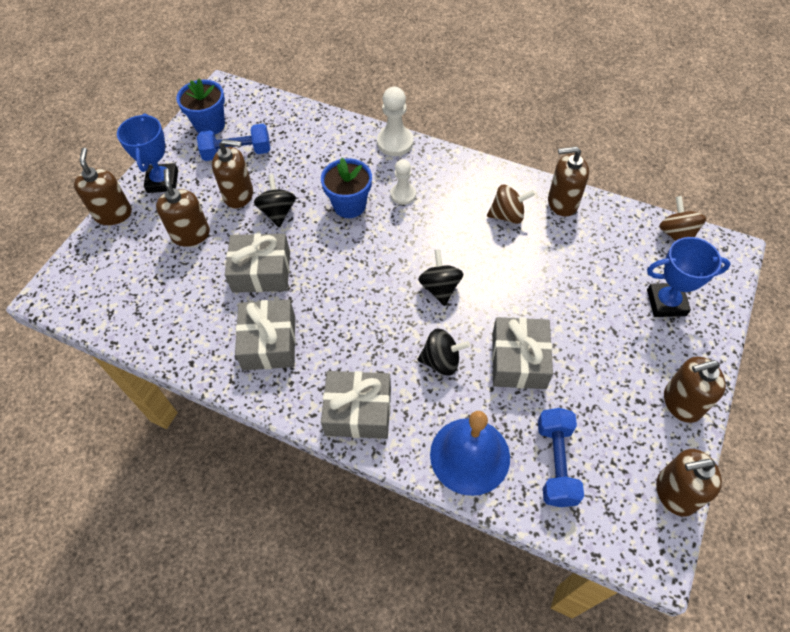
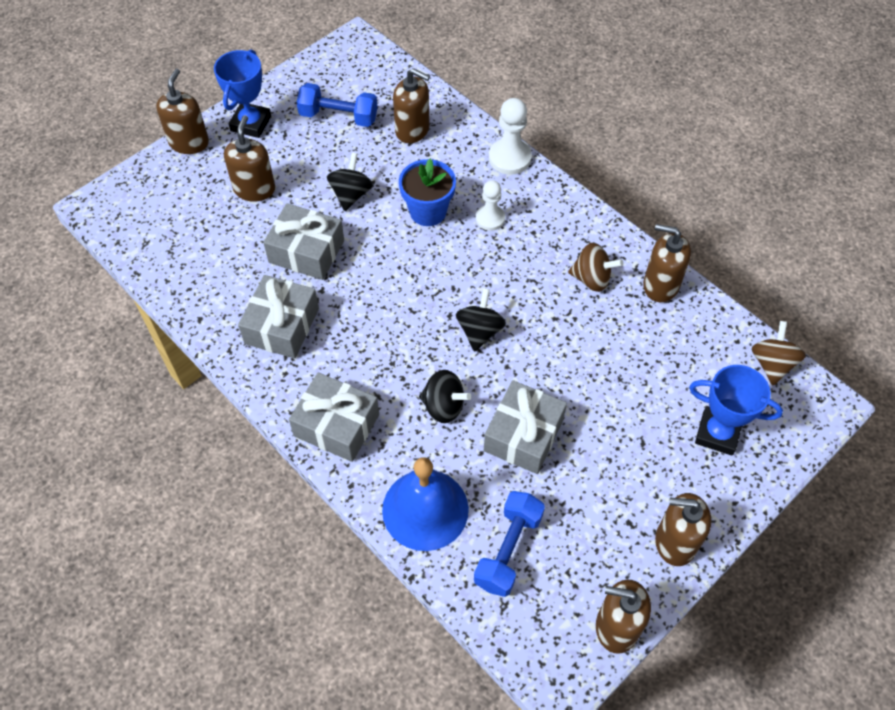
camera: 20 degrees right, 0 degrees up
blue flower pot [176,79,225,135] -> none
brown soap dispenser [212,139,253,209] -> brown soap dispenser moved to [393,68,430,143]

